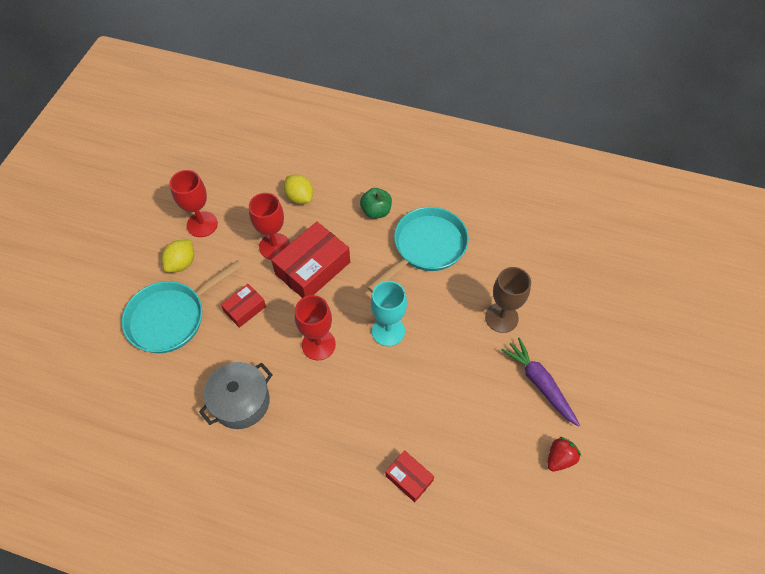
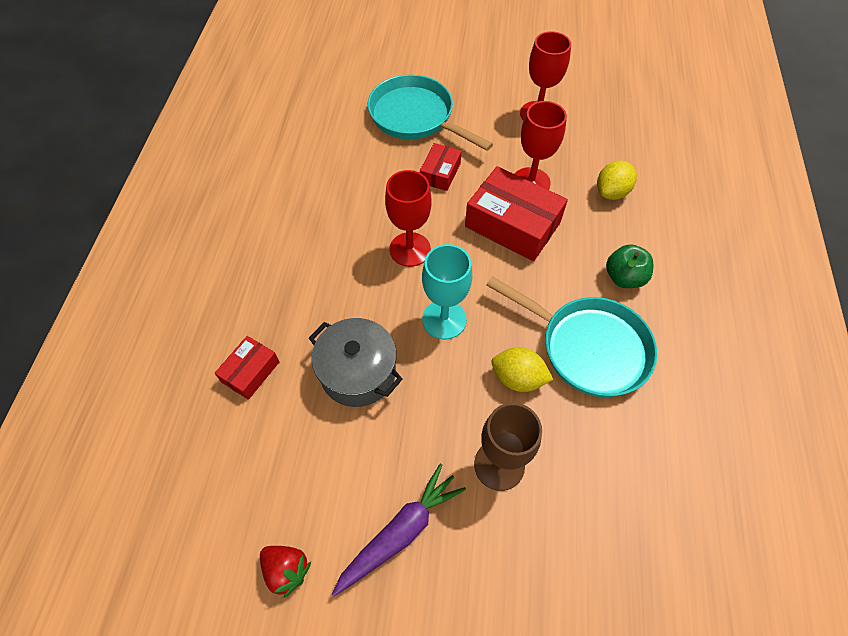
camera: 80 degrees right, 0 degrees up
yellow lemon [162,240,194,272] -> yellow lemon moved to [492,347,553,392]
grey pot [199,362,273,429] -> grey pot moved to [309,318,403,407]
red box [221,284,266,328] -> red box turned 75 degrees clockwise [420,143,462,191]

